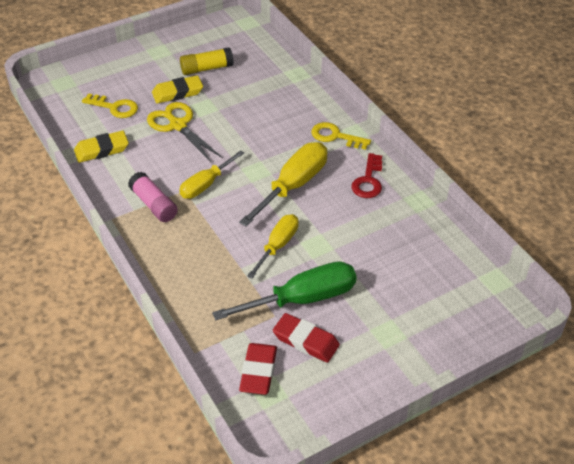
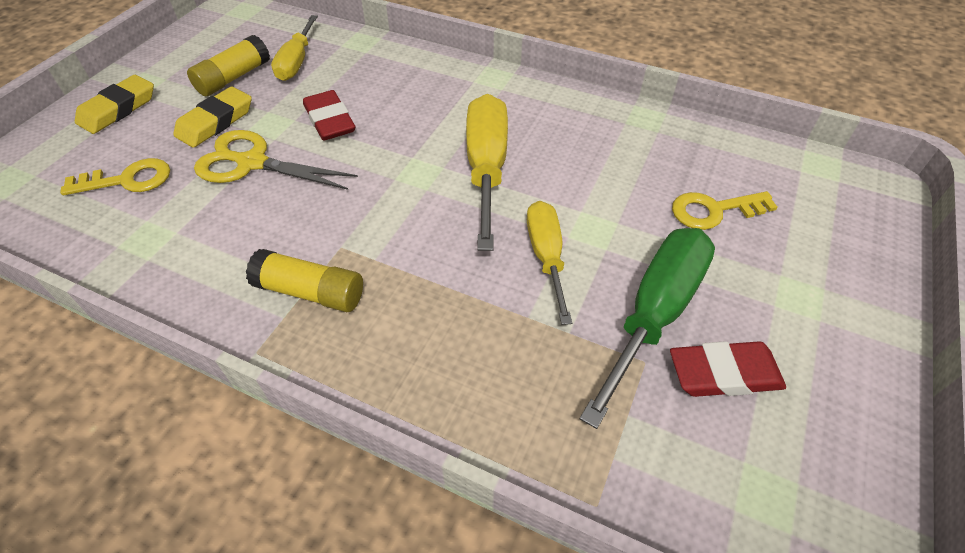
camera: 35 degrees left, 5 degrees up
yellow eraser [74,131,129,163] -> yellow eraser moved to [75,75,154,134]
pink glue stick [128,172,178,222] -> yellow glue stick [246,249,363,312]
yellow screwdriver [179,150,244,199] -> yellow screwdriver moved to [271,15,318,81]
red eraser [239,343,277,395] -> red eraser moved to [303,90,355,140]
yellow key [311,122,371,150] -> yellow key moved to [672,191,778,230]
red key [351,153,382,198] -> none

